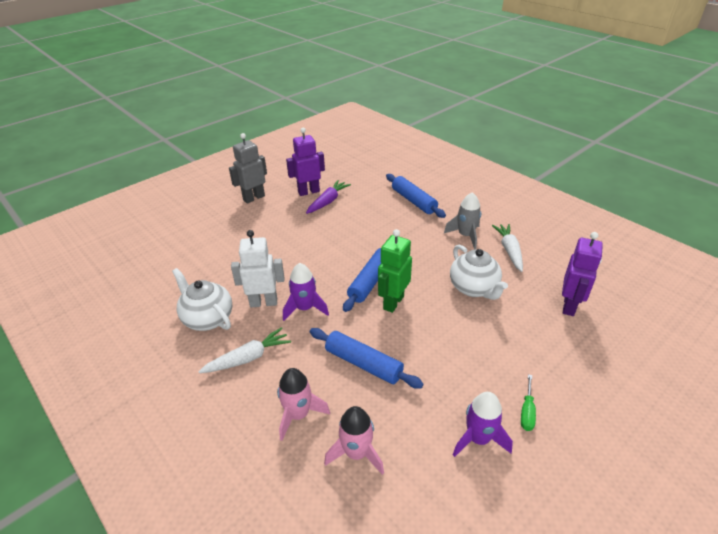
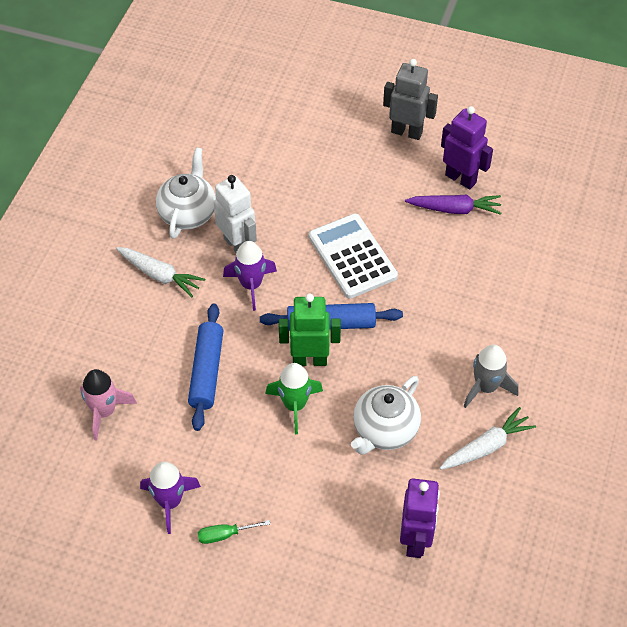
camera: 60 degrees right, 15 degrees up
pink rocket [277,368,330,441] -> none
blue rolling pin [386,174,446,218] -> none
purple robot [562,232,603,316] -> purple robot turned 75 degrees counterclockwise [400,479,440,558]
none -> green rocket [265,363,323,434]
none -> white calculator [309,213,398,299]

